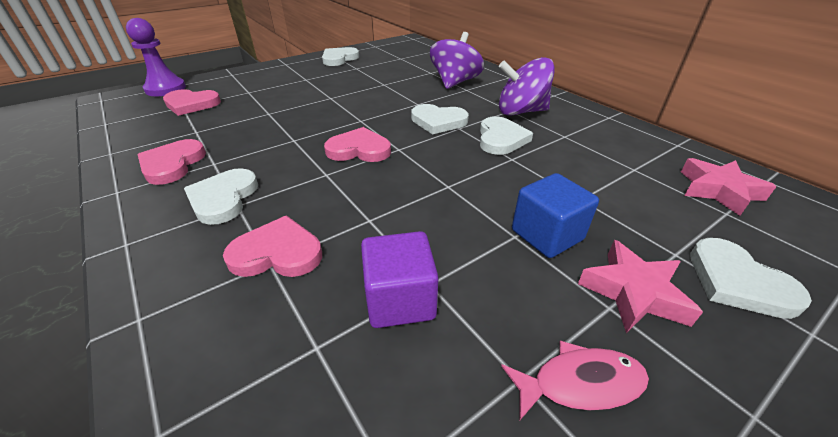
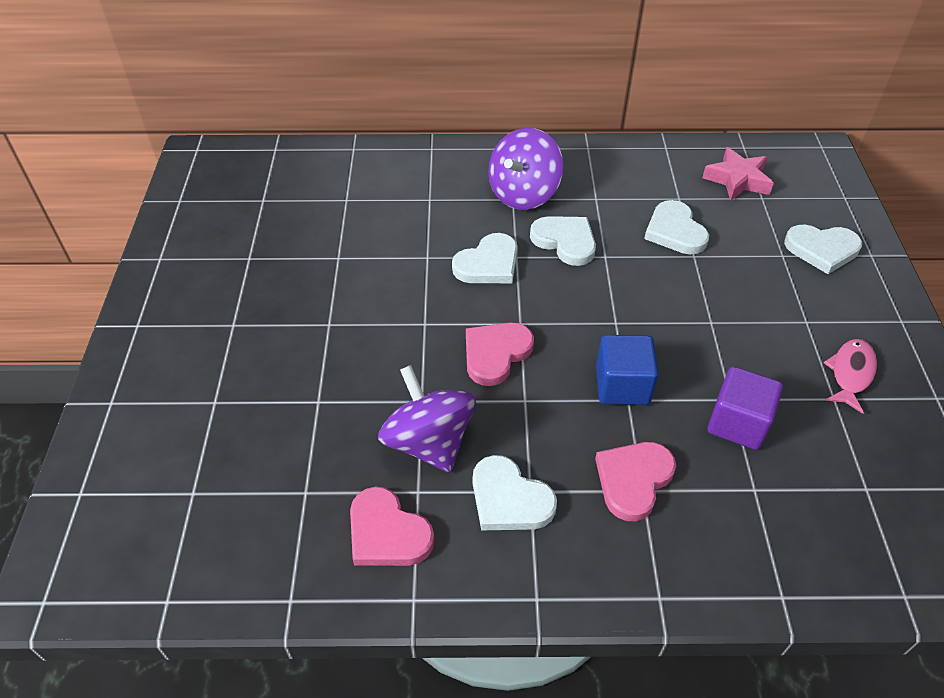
camera: 55 degrees left, 10 degrees up
purple pawn [126,18,186,96] -> none
pink heart [163,89,221,116] -> none
white heart [322,47,359,66] -> white heart moved to [644,200,709,254]
purple spinning top [430,32,484,89] -> purple spinning top moved to [378,365,476,473]
blue cube [512,173,599,258] -> blue cube moved to [596,335,659,405]
pink star [578,240,703,333] -> none

